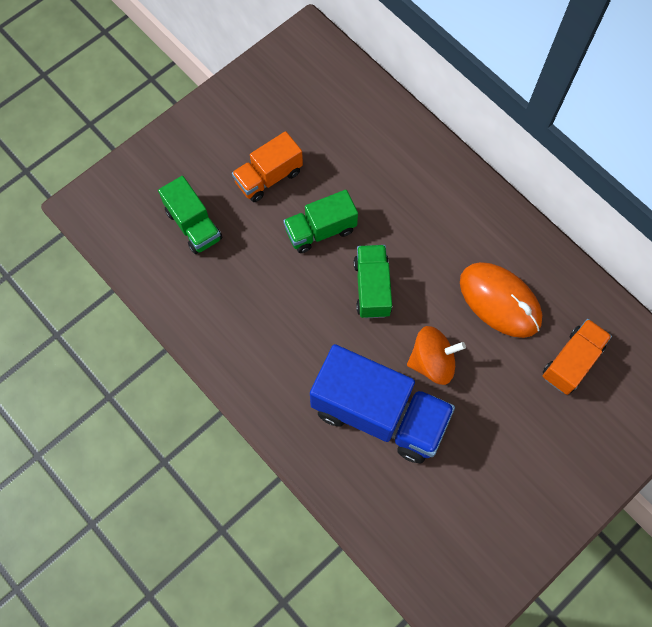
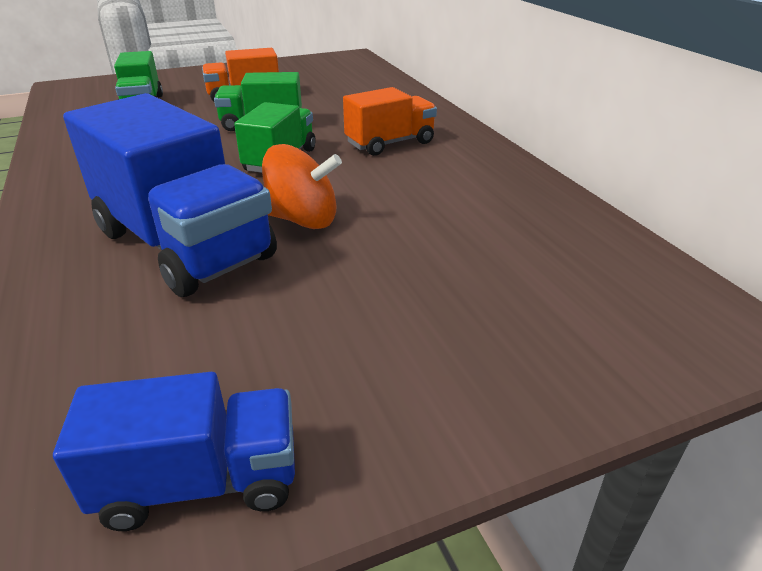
camera: 20 degrees right, 35 degrees down
orange mouse [460,262,542,338] -> none
orange truck [543,319,612,395] -> orange truck moved to [343,87,437,156]
none -> blue truck [53,372,295,531]

